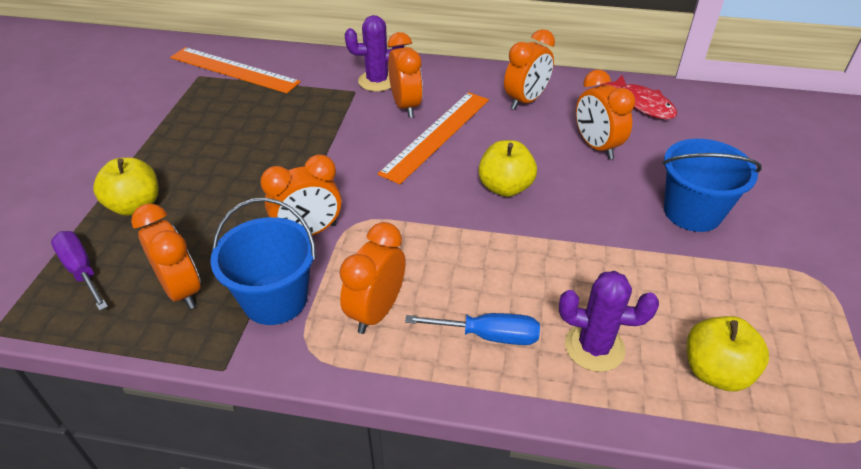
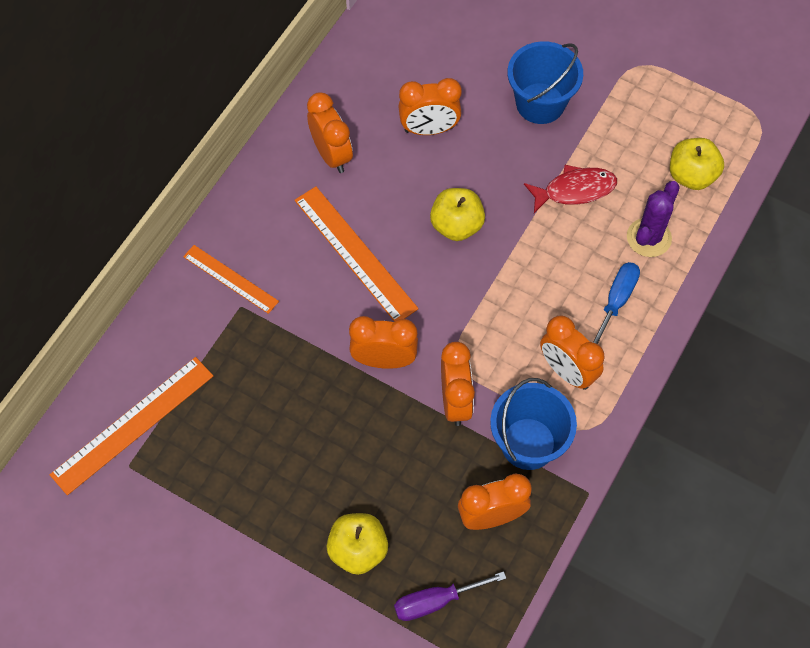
camera: 70 degrees left, 20 degrees up
purple cactus [345,15,404,92] -> orange ruler [183,245,279,314]
orange clock [388,32,423,118] -> orange clock moved to [349,316,418,369]
red fish [600,75,677,120] -> red fish moved to [524,165,617,213]

